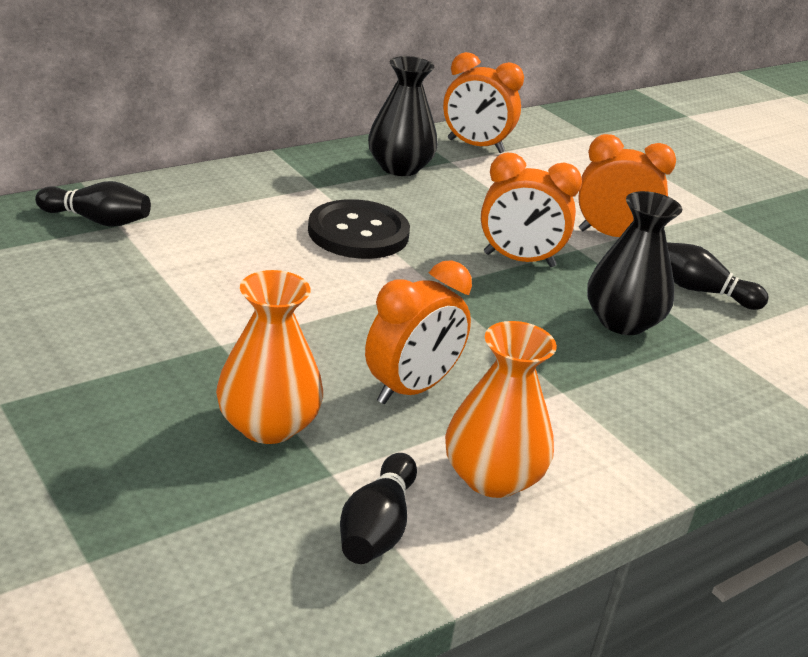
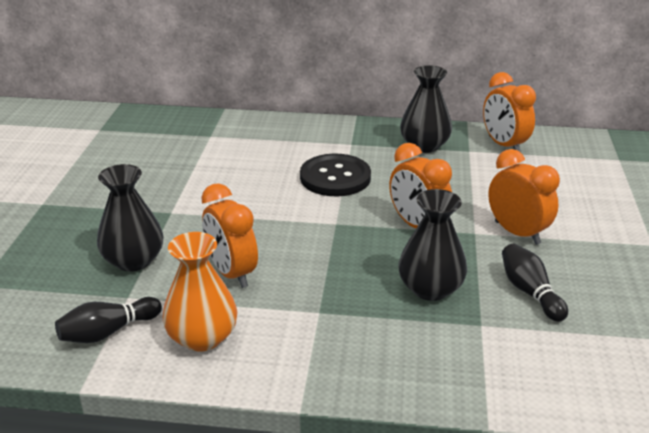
camera: 45 degrees right, 0 degrees up
black bowling pin [35,181,151,227] -> none
orange vase [216,270,323,444] -> black vase [97,164,163,271]
orange clock [365,260,472,404] -> orange clock turned 60 degrees clockwise [201,183,258,288]

